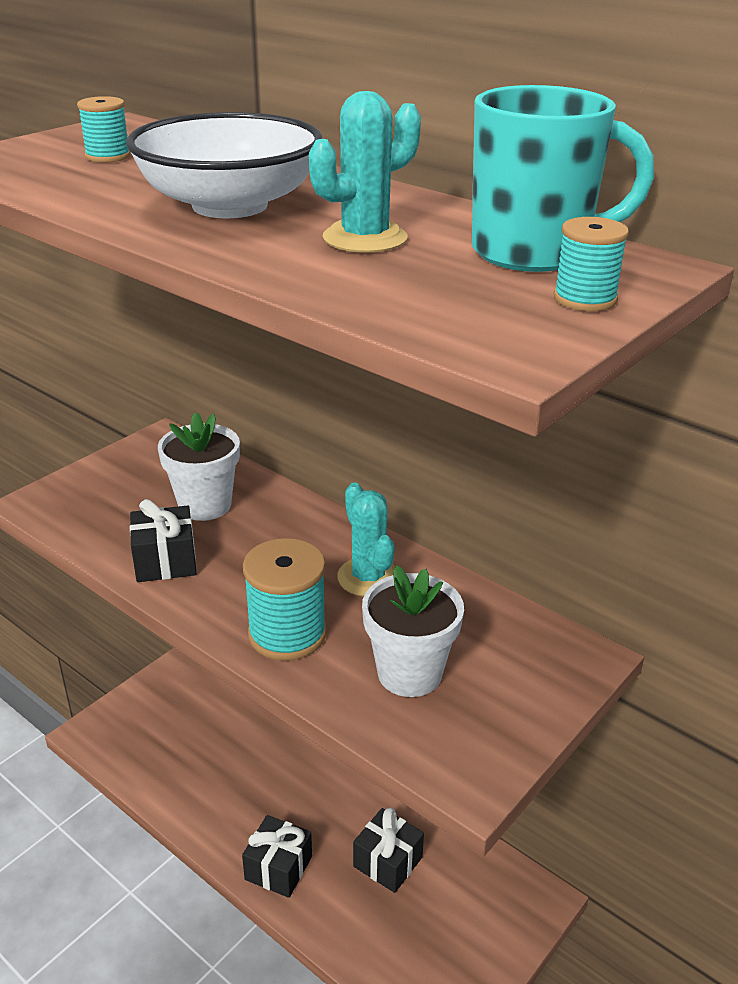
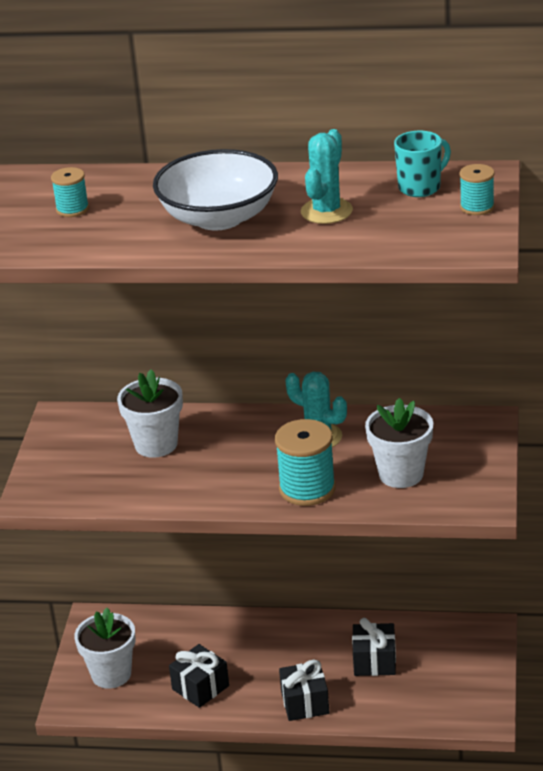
camera: 30 degrees left, 0 degrees up
black gift [130,499,197,582] -> black gift moved to [169,644,229,708]
turquoise mug [472,85,654,272] -> turquoise mug [394,131,451,197], size x0.62
none -> white flower pot [74,608,136,689]

